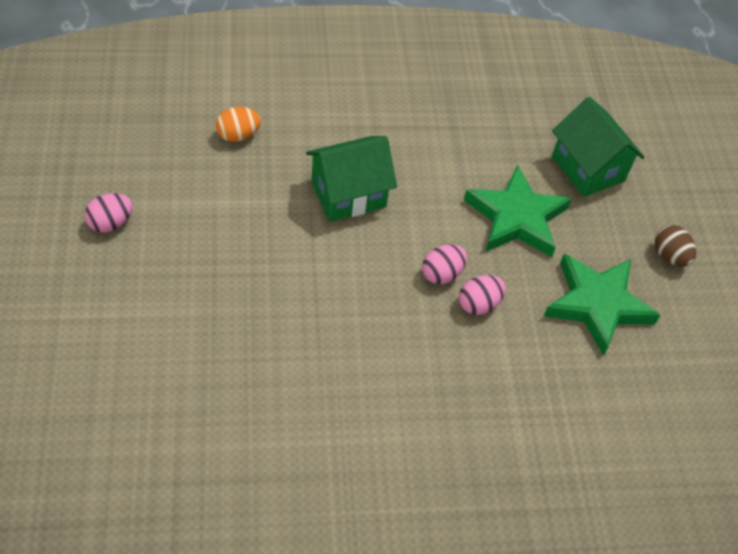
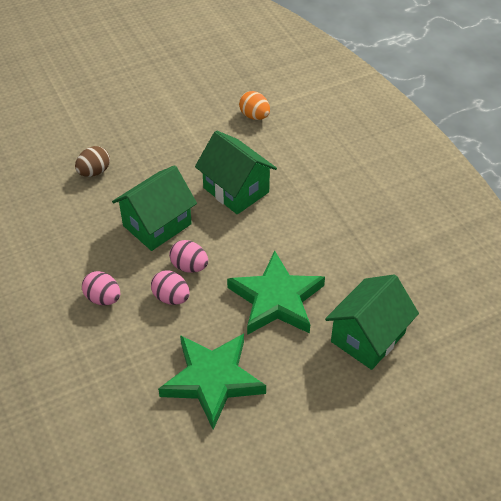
camera: 75 degrees right, 5 degrees down
pink egg [85,193,133,233] -> pink egg moved to [82,271,120,305]
brown egg [655,225,696,266] -> brown egg moved to [75,146,110,177]
none -> green house [112,165,197,251]

